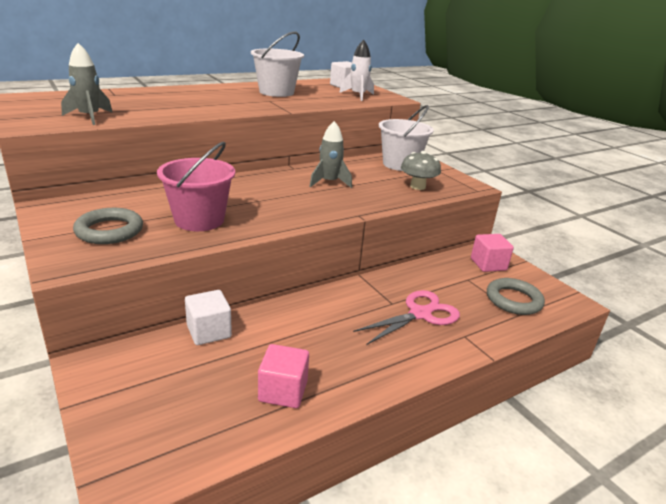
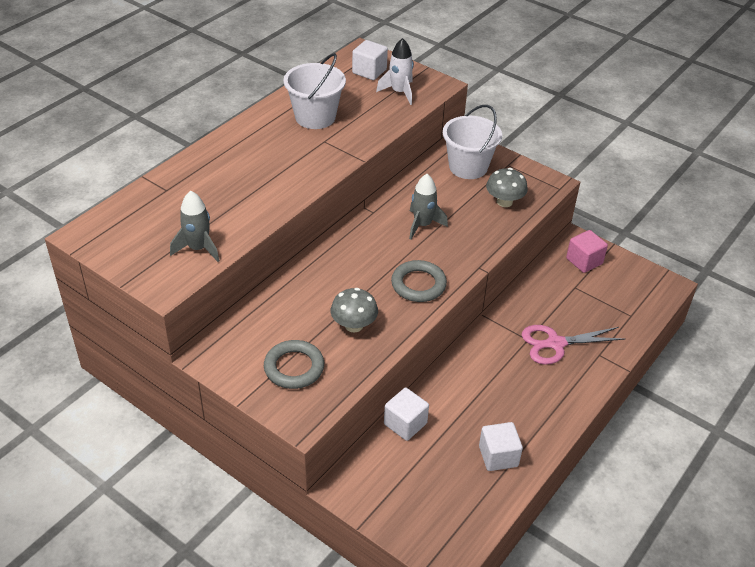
camera: 20 degrees left, 15 degrees up
pink bucket [157,142,235,231] -> grey mushroom [331,288,378,332]
pink cube [258,344,309,408] -> white cube [479,422,523,471]
pink scissors [353,290,460,345] -> pink scissors turned 135 degrees counterclockwise [522,325,625,365]
grey ring [487,278,545,315] -> grey ring moved to [391,260,447,302]

